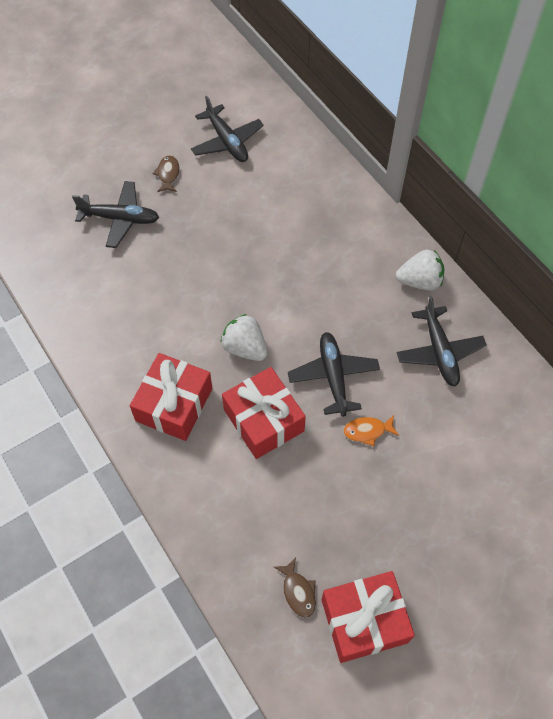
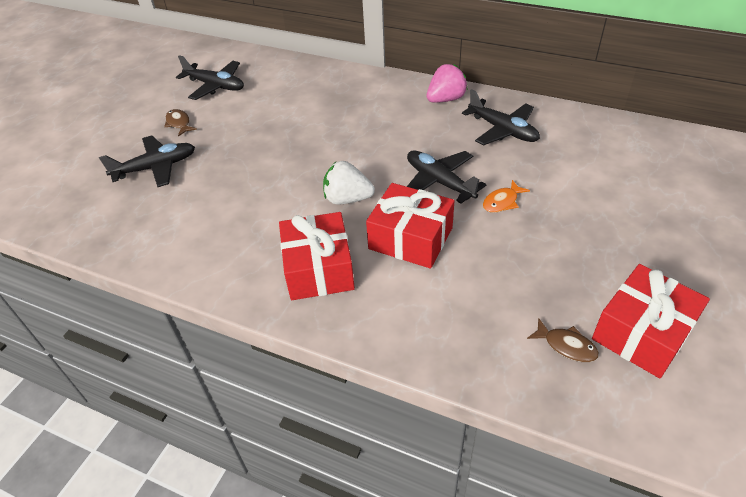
camera: 30 degrees left, 15 degrees down
white strawberry [396,250,444,291] -> pink strawberry [427,64,468,103]

